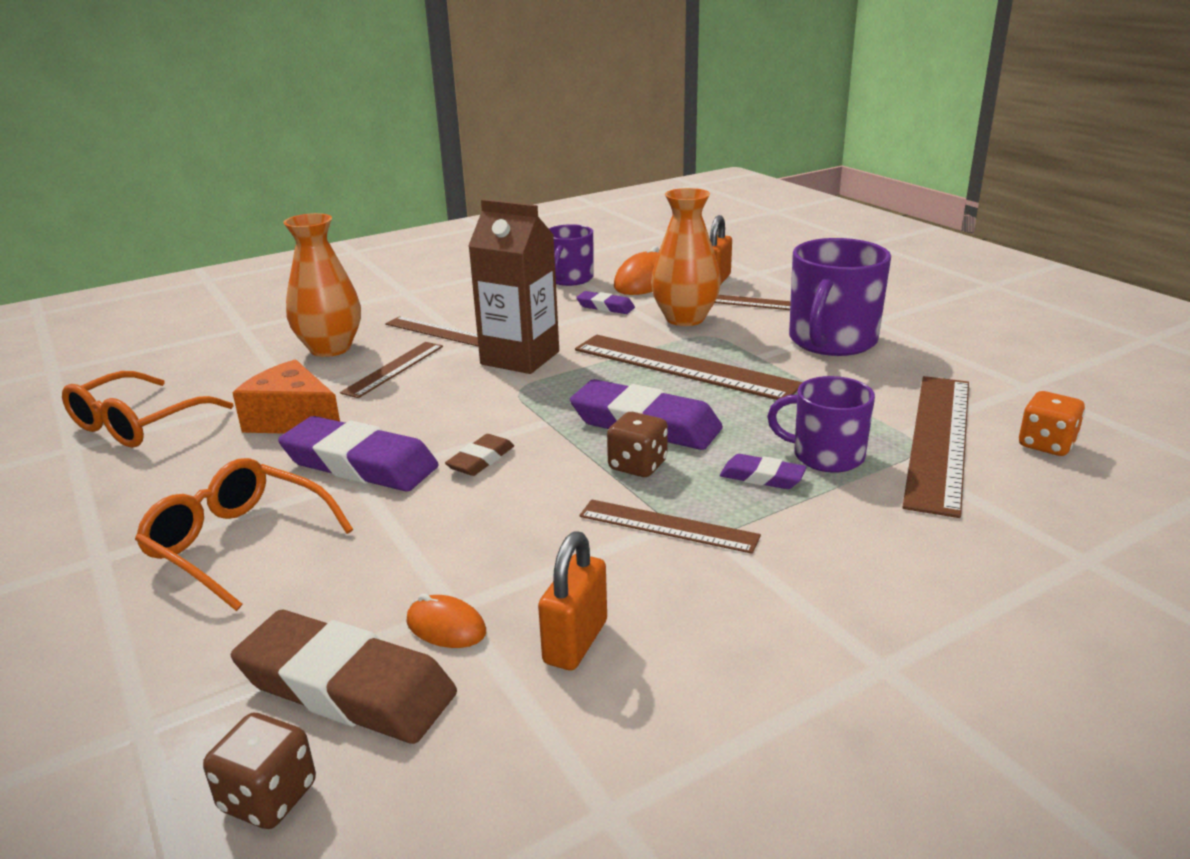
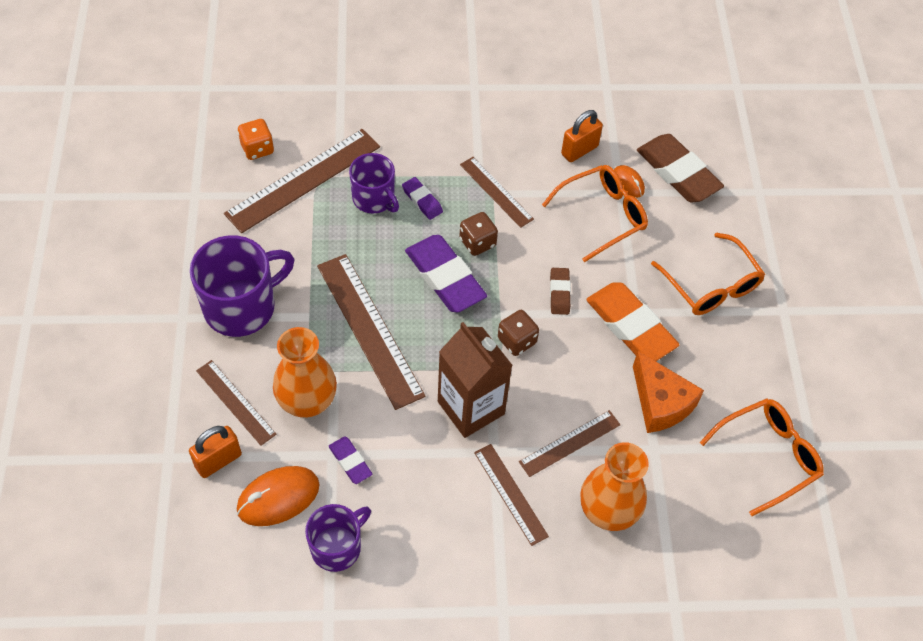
camera: 155 degrees left, 30 degrees up
brown dice [203,713,316,829] -> brown dice moved to [498,310,539,356]
purple eraser [278,416,439,492] -> orange eraser [586,282,679,361]
brown eraser [445,434,514,476] -> brown eraser turned 60 degrees counterclockwise [550,268,571,315]
none -> orange glasses [542,165,648,262]

